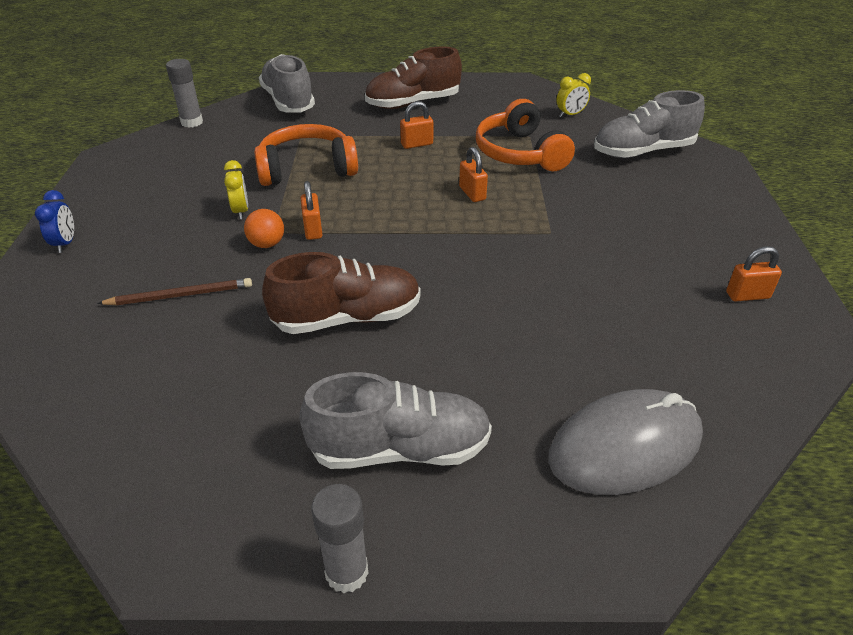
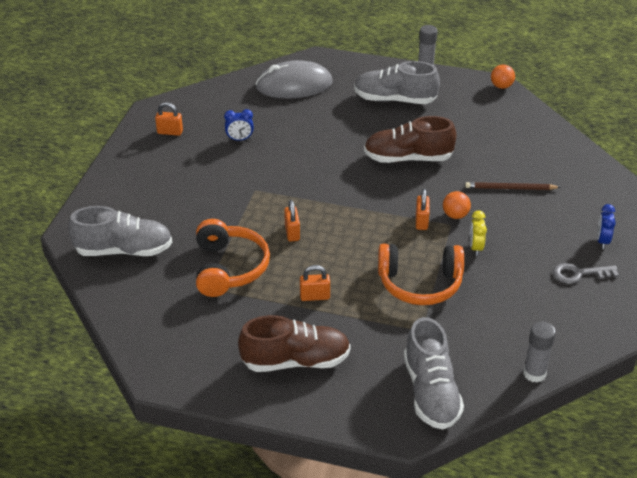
camera: 165 degrees left, 0 degrees up
yellow clock [557,73,591,118] -> none
none -> blue clock [224,109,254,141]
none -> orange ball [491,64,515,89]
none -> grey key [553,263,619,284]

